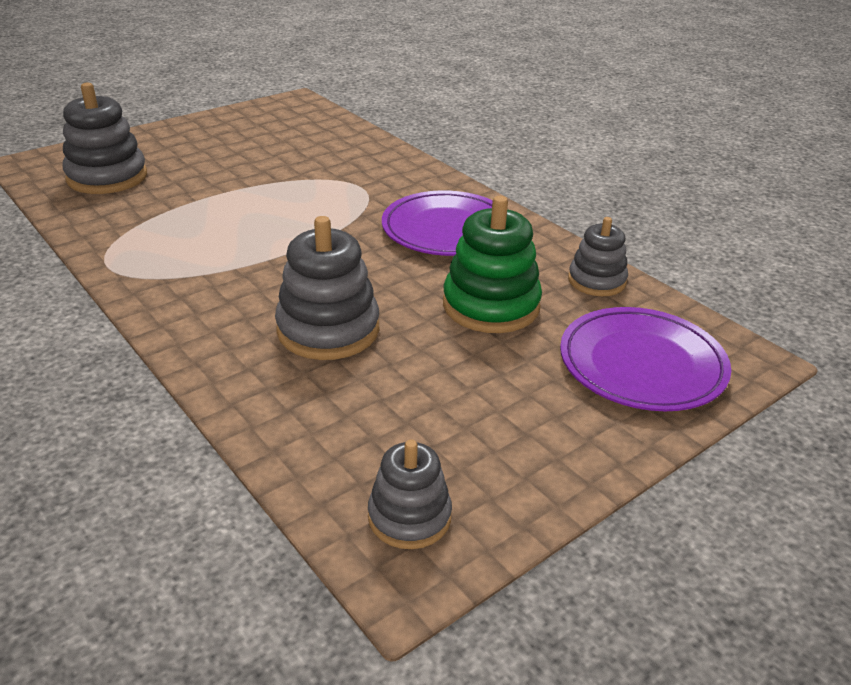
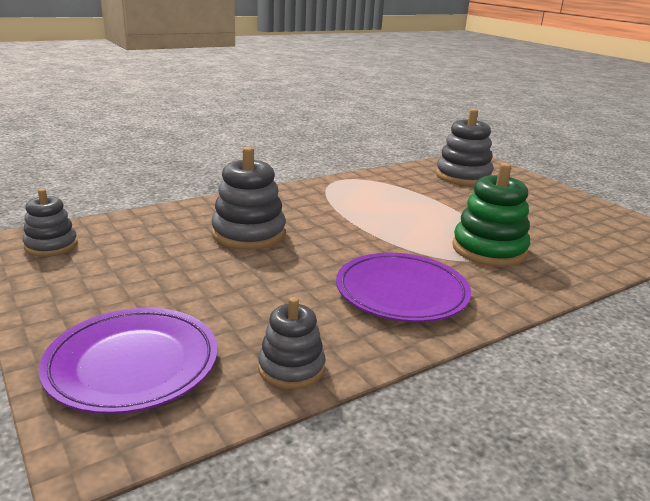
camera: 95 degrees right, 10 degrees down
green stacking toy [443,196,542,333] -> green stacking toy moved to [452,163,530,267]

